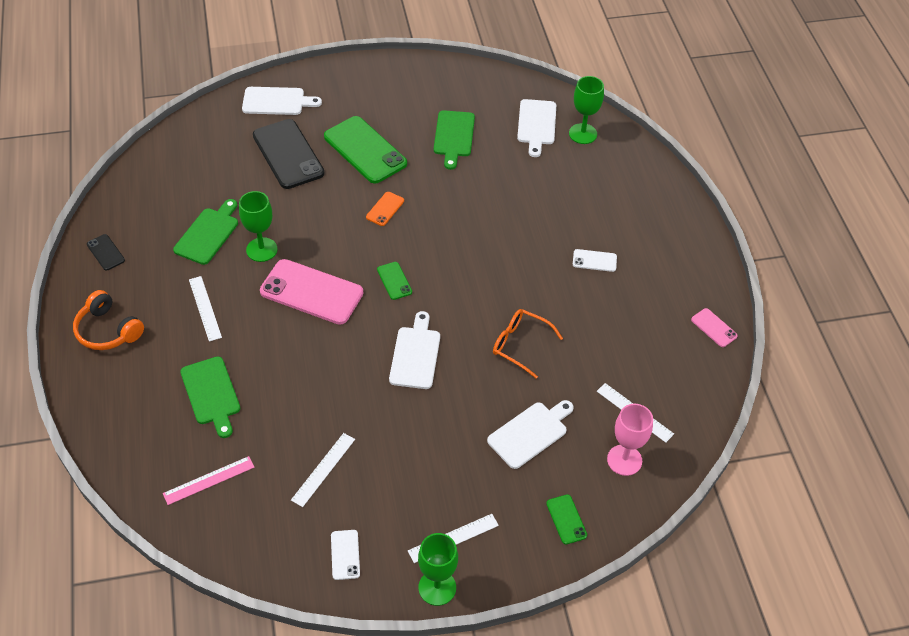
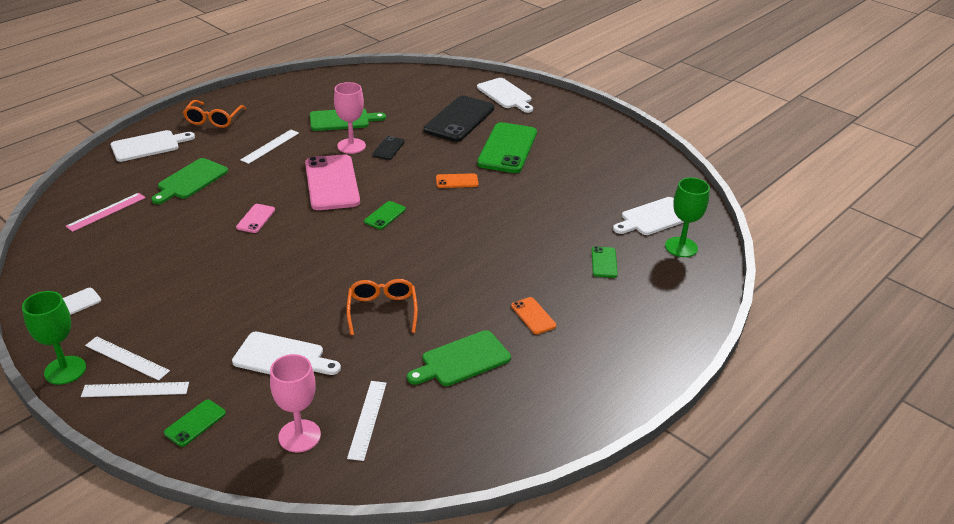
camera: 55 degrees right, 15 degrees down
orange headphones [73,290,144,350] -> orange glasses [183,100,246,128]
black phone [87,234,125,271] -> black phone moved to [372,136,405,160]
pink ruler [163,456,255,505] -> pink ruler turned 75 degrees counterclockwise [66,193,146,232]
green goblet [239,191,278,262] -> pink goblet [334,82,366,154]
white ruler [291,433,355,507] -> white ruler moved to [81,382,189,397]
white cutting board [389,311,440,389] -> white cutting board moved to [111,130,195,162]
green cutting board [434,110,475,170] -> green cutting board moved to [407,330,511,386]
white phone [573,249,617,272] -> orange phone [511,297,556,334]
pink phone [691,308,738,347] -> pink phone moved to [236,204,275,233]
none -> green phone [592,246,618,278]

